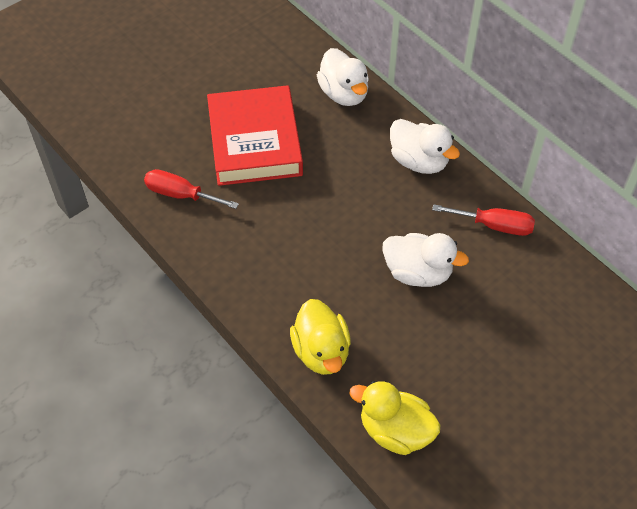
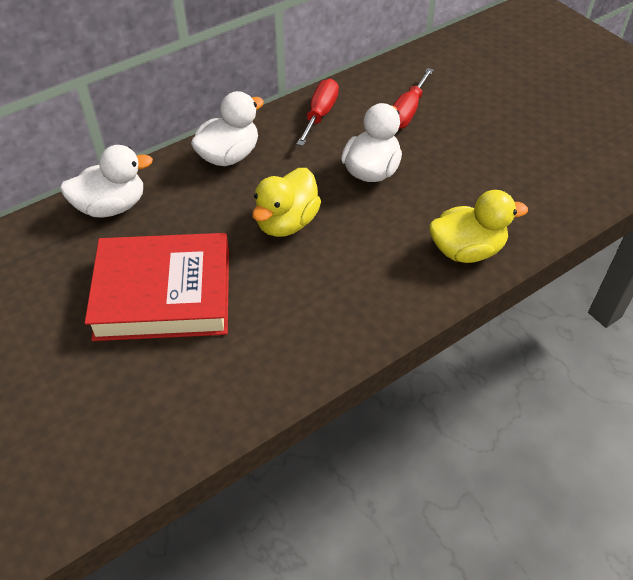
camera: 85 degrees left, 5 degrees down
red screwdriver [144,169,239,209] -> red screwdriver moved to [393,68,434,129]
yellow duck [349,381,440,455] -> yellow duck moved to [252,168,321,237]

